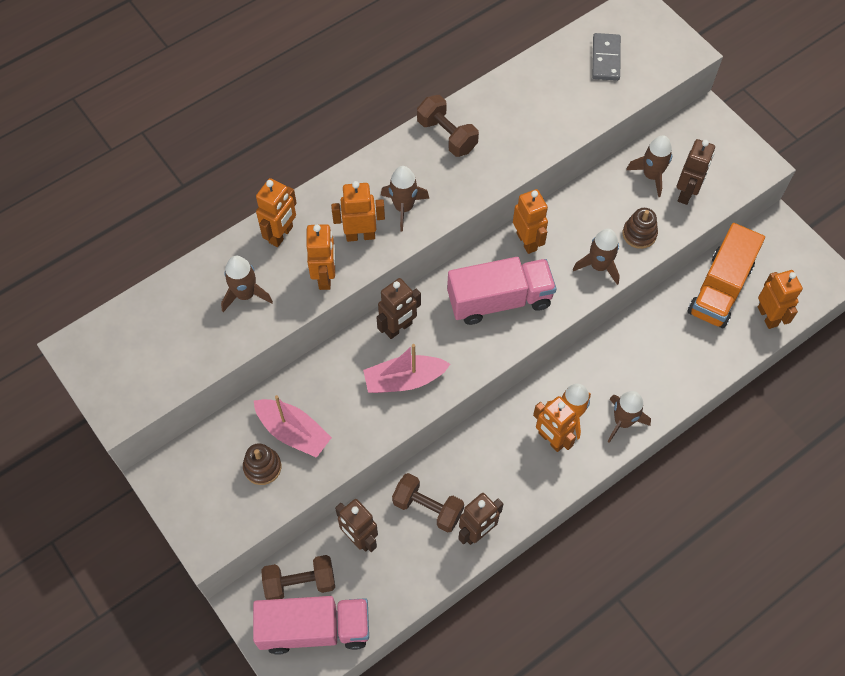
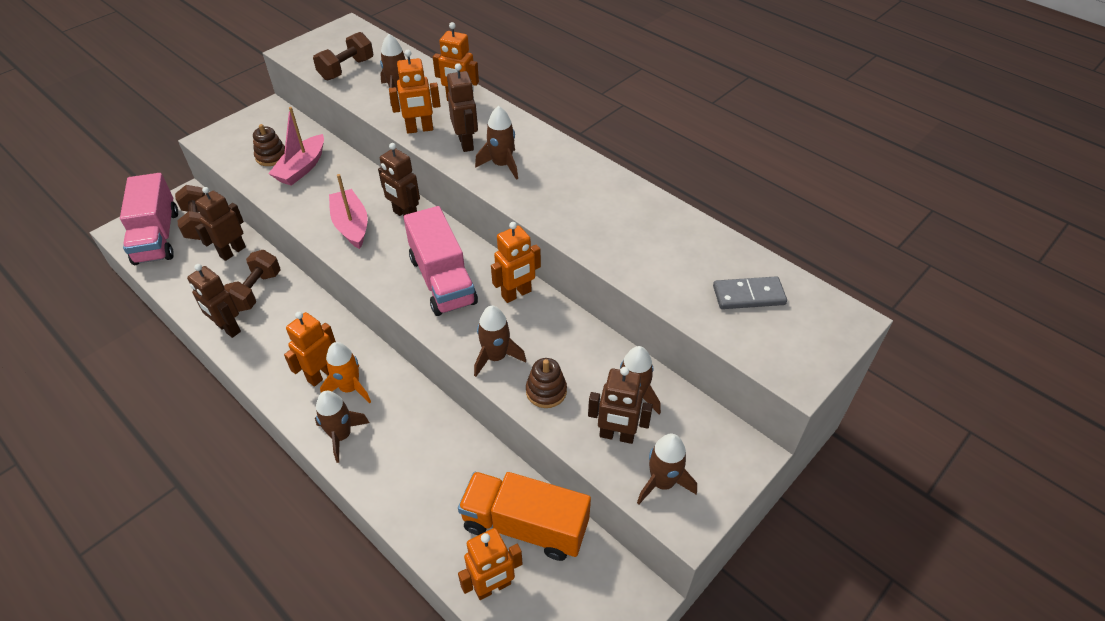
camera: 80 degrees right, 15 degrees down
orange robot [331,181,385,242] -> brown robot [447,63,478,152]
brown dumbbell [417,95,479,157] -> brown dumbbell moved to [313,32,373,81]
none -> brown rocket [637,434,697,504]

